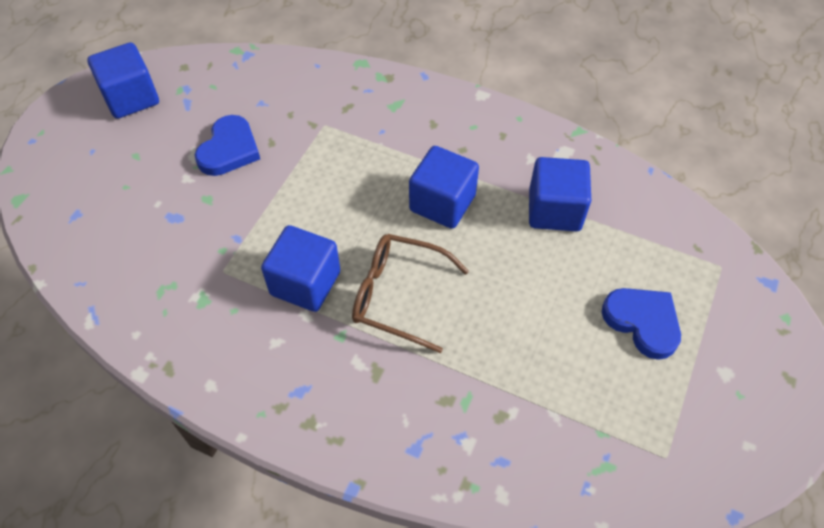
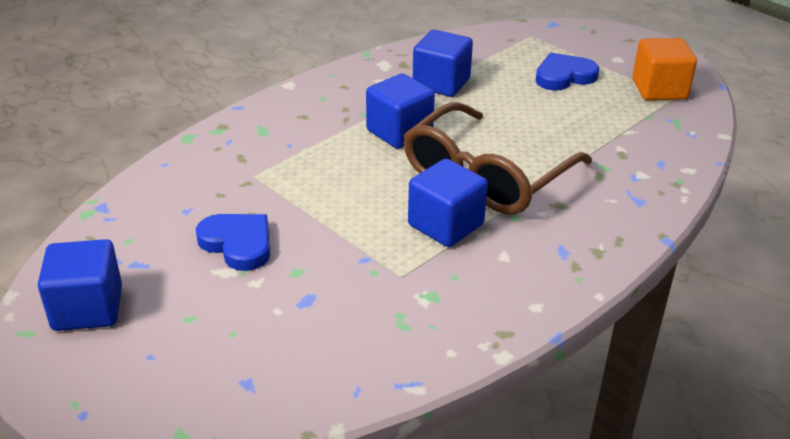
camera: 70 degrees left, 20 degrees down
brown glasses [352,234,469,353] -> brown glasses [403,102,592,214], size x1.54
none -> orange cube [632,38,697,100]

